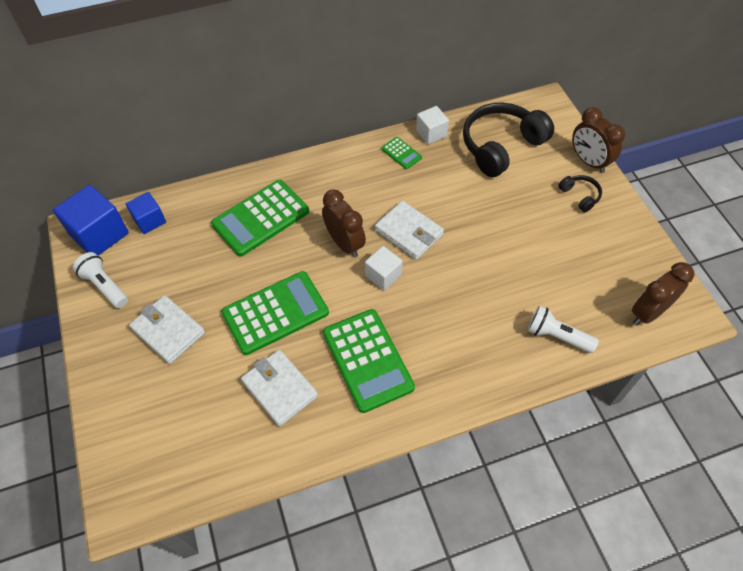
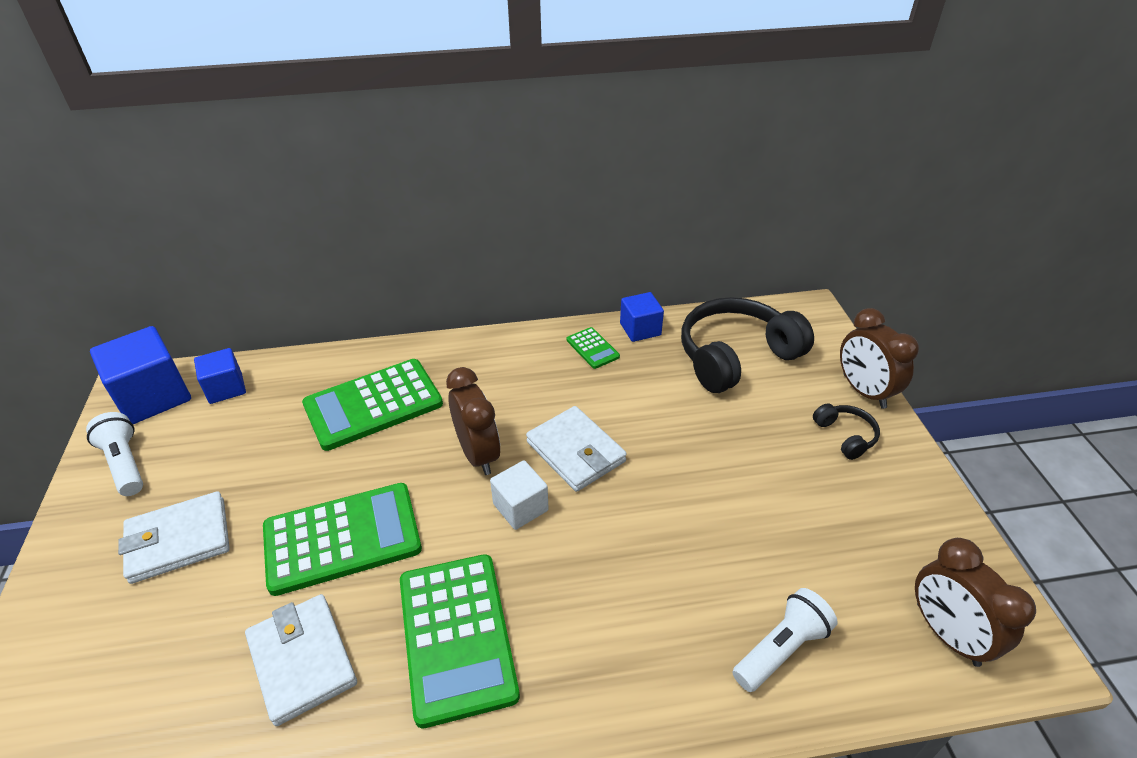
camera: 10 degrees right, 15 degrees down
white wallet [129,295,205,364] -> white wallet turned 75 degrees counterclockwise [118,491,230,584]
white cube [416,106,449,144] -> blue cube [620,292,664,342]
white flashlight [527,305,599,353] -> white flashlight turned 105 degrees clockwise [732,588,838,692]
brown clock [632,262,694,325] -> brown clock turned 90 degrees counterclockwise [915,538,1036,667]

